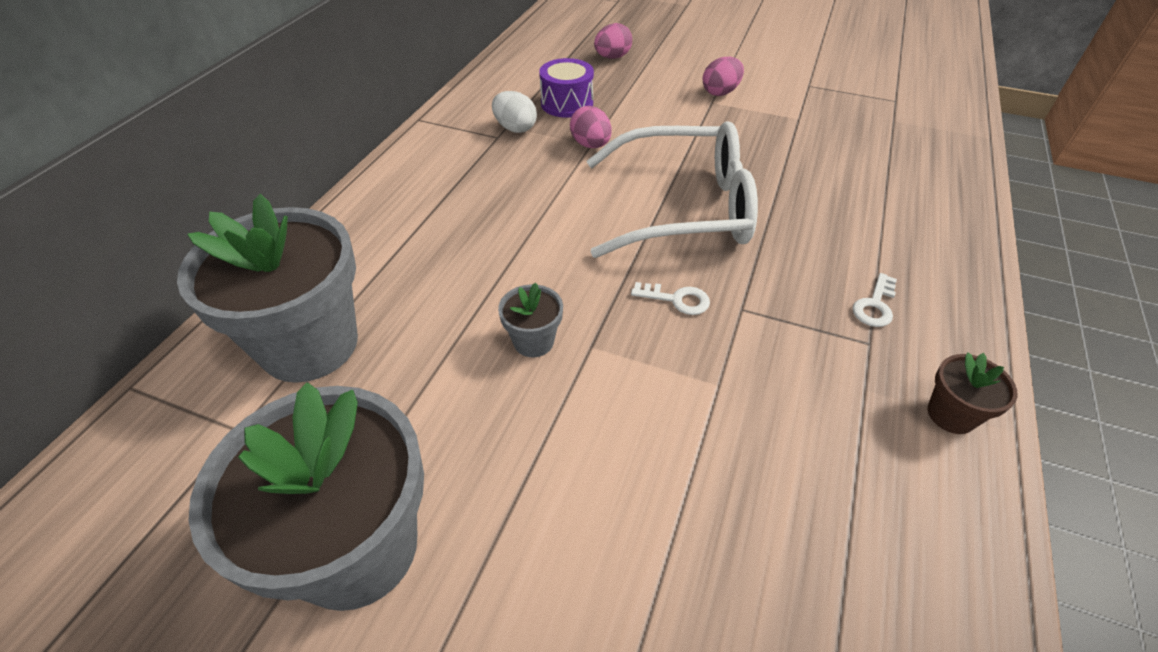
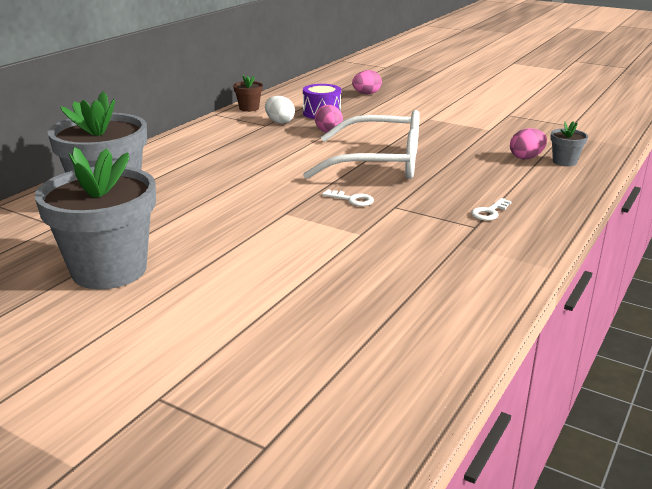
camera: 10 degrees right, 20 degrees down
grey flower pot [498,283,563,357] -> grey flower pot moved to [550,121,588,166]
pink egg [703,57,744,96] -> pink egg moved to [510,128,547,160]
brown flower pot [928,352,1018,434] -> brown flower pot moved to [233,75,263,112]

